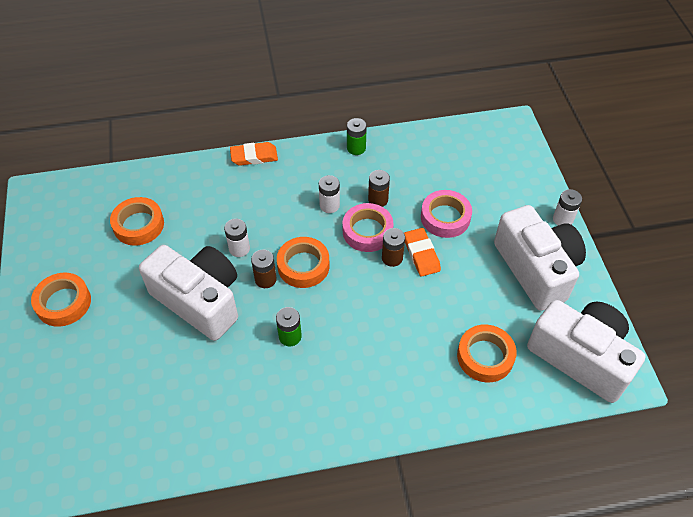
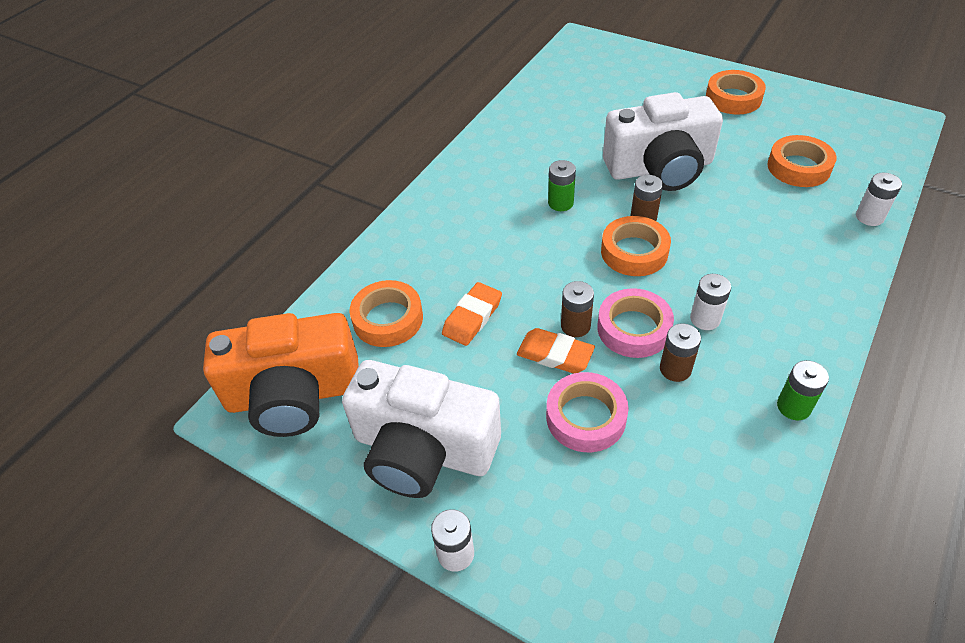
camera: 135 degrees right, 5 degrees down
white battery [224,219,250,257] -> white battery moved to [856,173,902,226]
orange eraser [230,142,278,166] -> orange eraser moved to [442,282,502,346]
white camera [527,300,646,403] -> orange camera [203,313,359,437]

